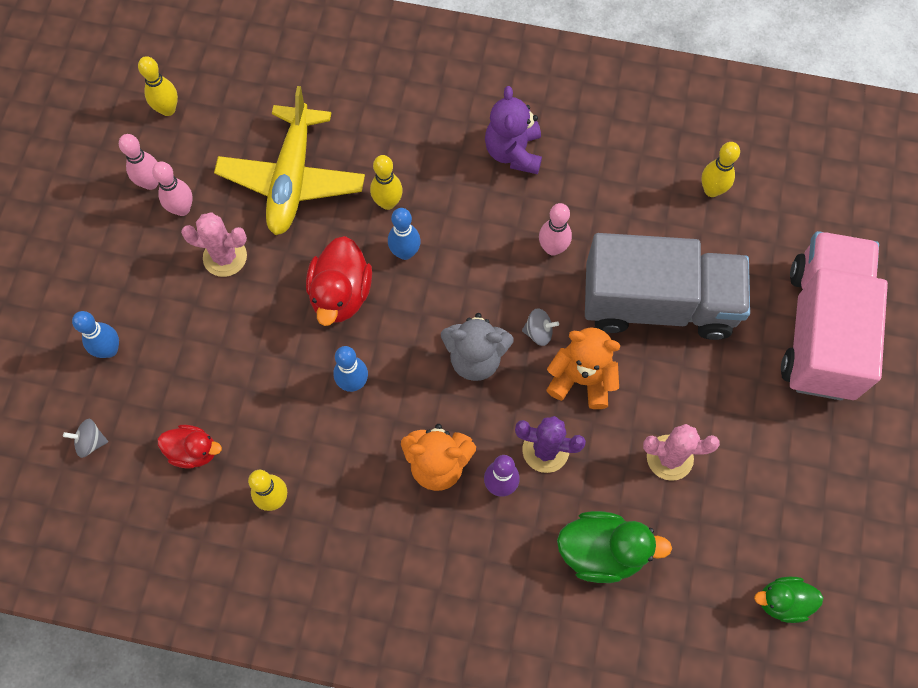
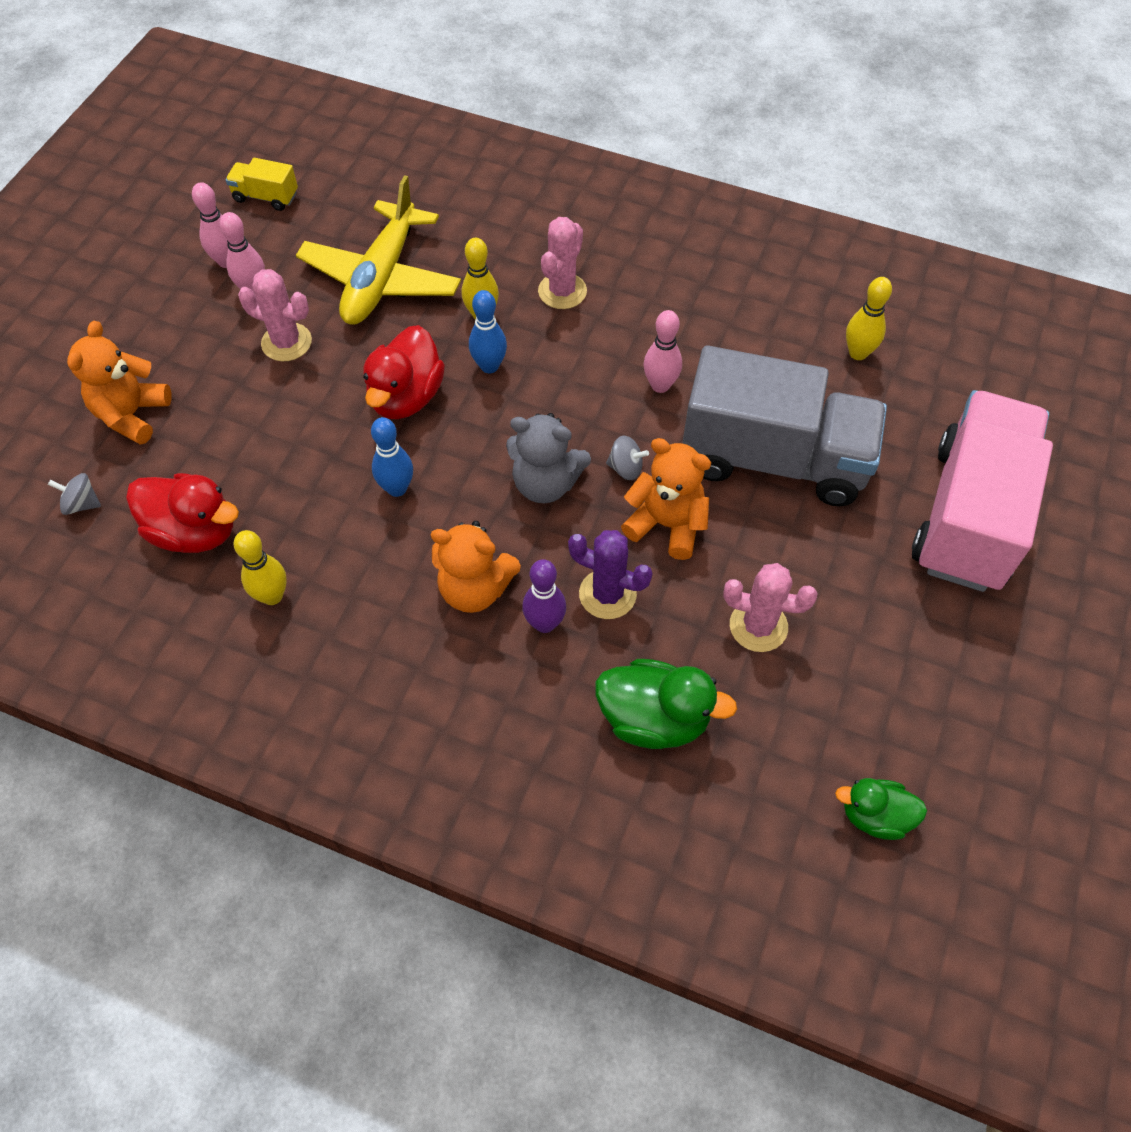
camera: 10 degrees right, 10 degrees down
blue bowling pin [72,311,119,358] -> orange teddy bear [67,321,172,445]
yellow bowling pin [138,56,178,116] -> yellow truck [226,158,298,211]
red duck [158,425,222,469] -> red duck [126,473,239,553], size x1.57
purple teddy bear [485,86,542,174] -> none
none -> pink cactus [538,217,587,309]

